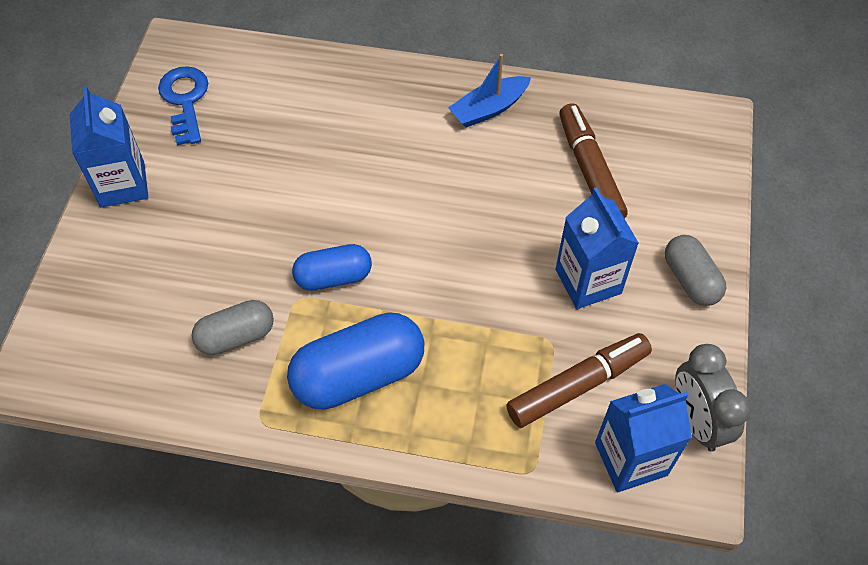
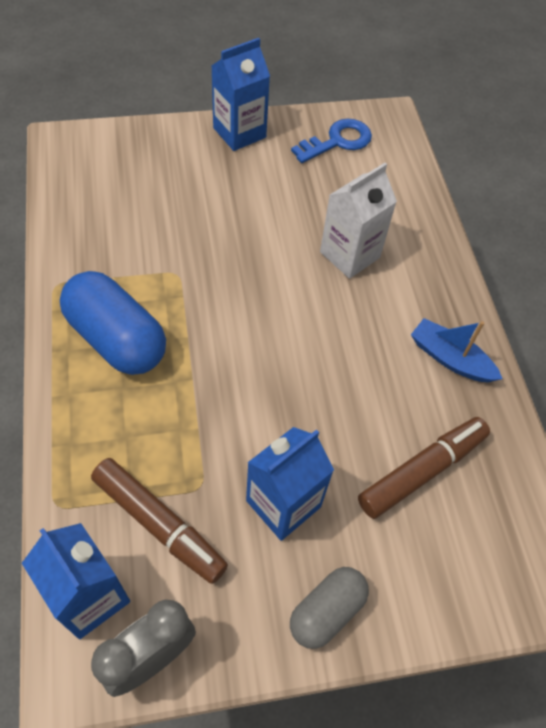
camera: 65 degrees right, 0 degrees up
grey capsule [192,300,274,355] -> none
blue capsule [292,244,372,291] -> none
none -> white carton [320,163,397,279]

